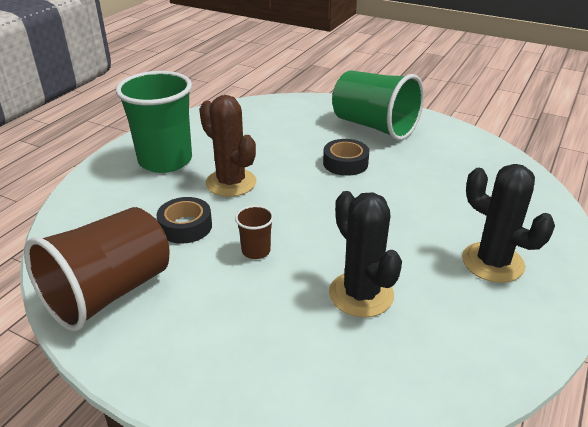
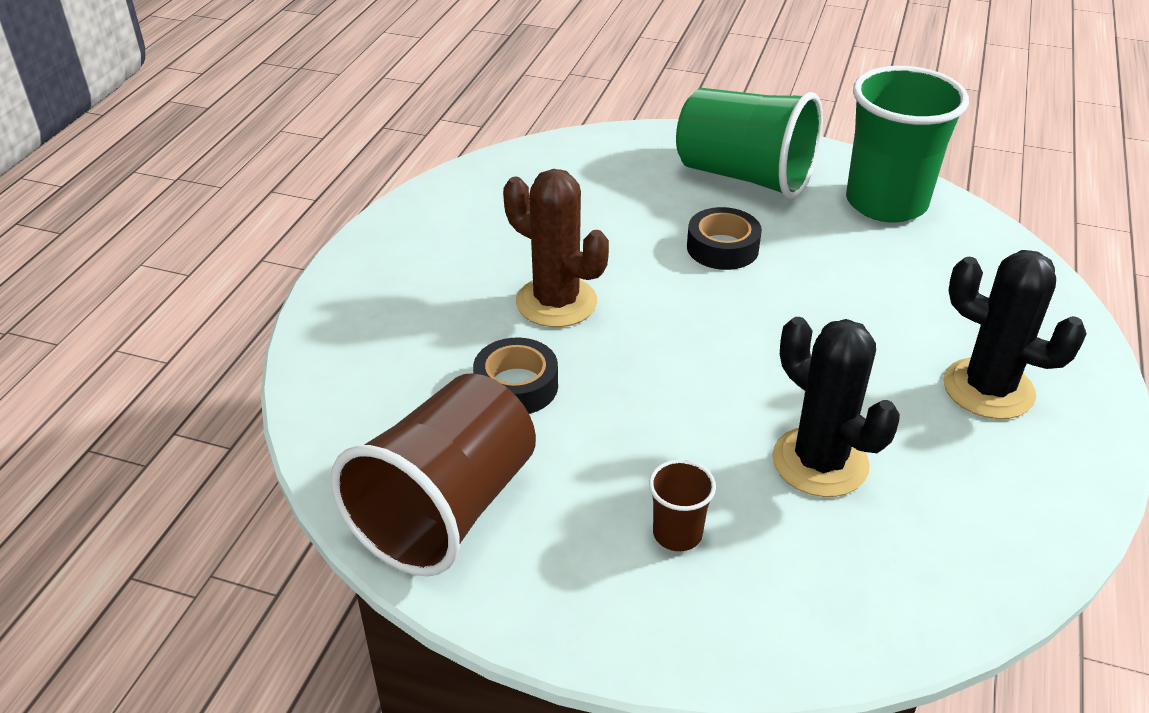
camera: 10 degrees left, 5 degrees up
green cup [116,71,192,173] -> green cup moved to [846,66,969,222]
brown cup [235,205,274,259] -> brown cup moved to [649,460,716,551]

